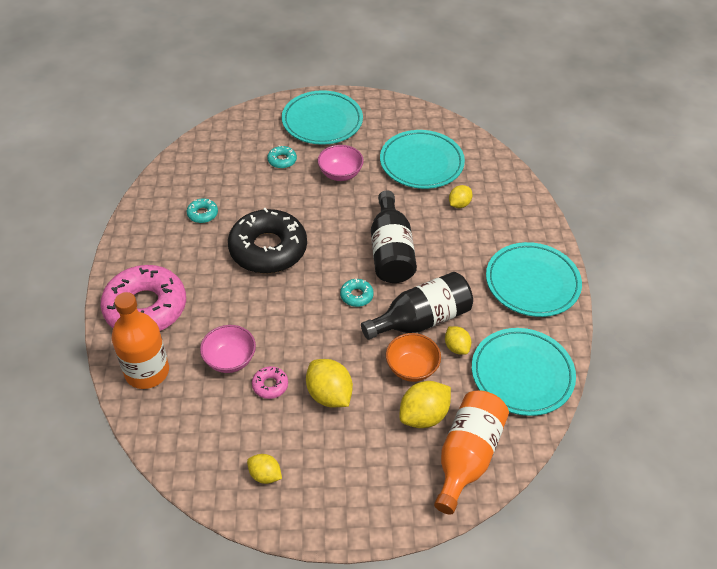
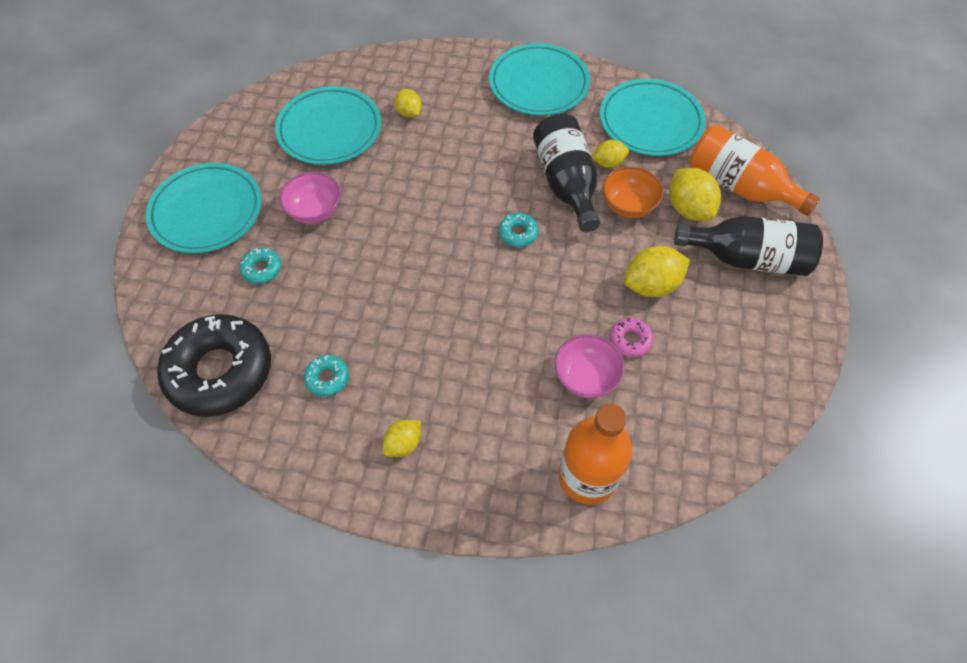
camera: 75 degrees left, 10 degrees up
pink donut [100,265,186,331] -> none
black donut [228,208,307,274] -> black donut moved to [157,314,271,417]
yellow lemon [247,454,282,484] -> yellow lemon moved to [383,420,421,457]
black bottle [371,190,417,283] -> black bottle moved to [674,216,823,276]

